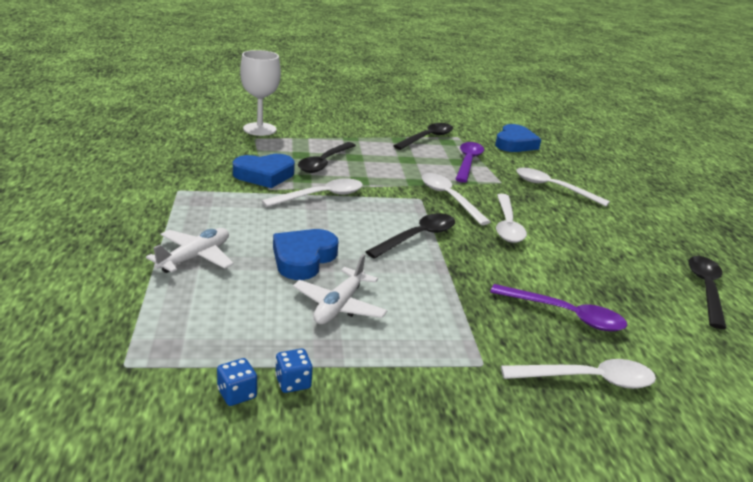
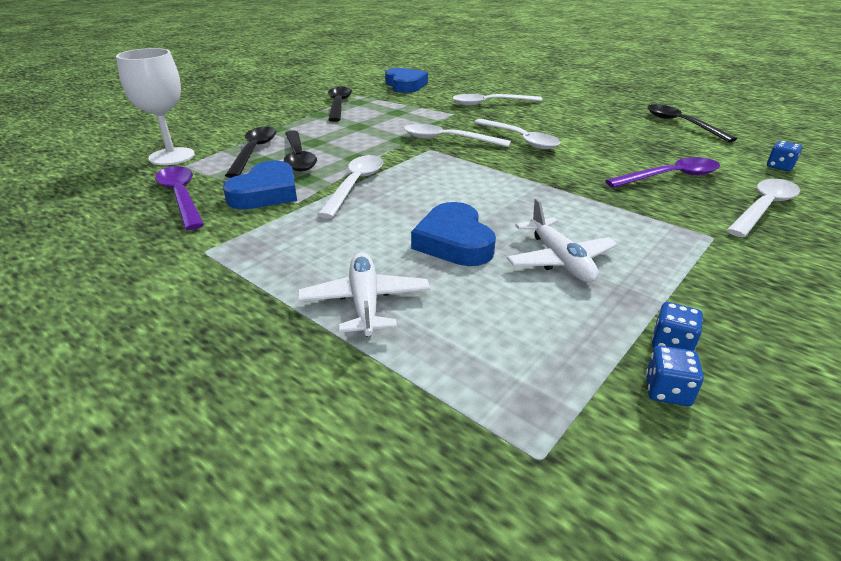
camera: 40 degrees left, 5 degrees up
black spoon [365,213,455,259] -> black spoon moved to [225,127,276,178]
purple spoon [455,142,484,183] -> purple spoon moved to [155,166,204,230]
none -> blue dice [767,141,802,171]

